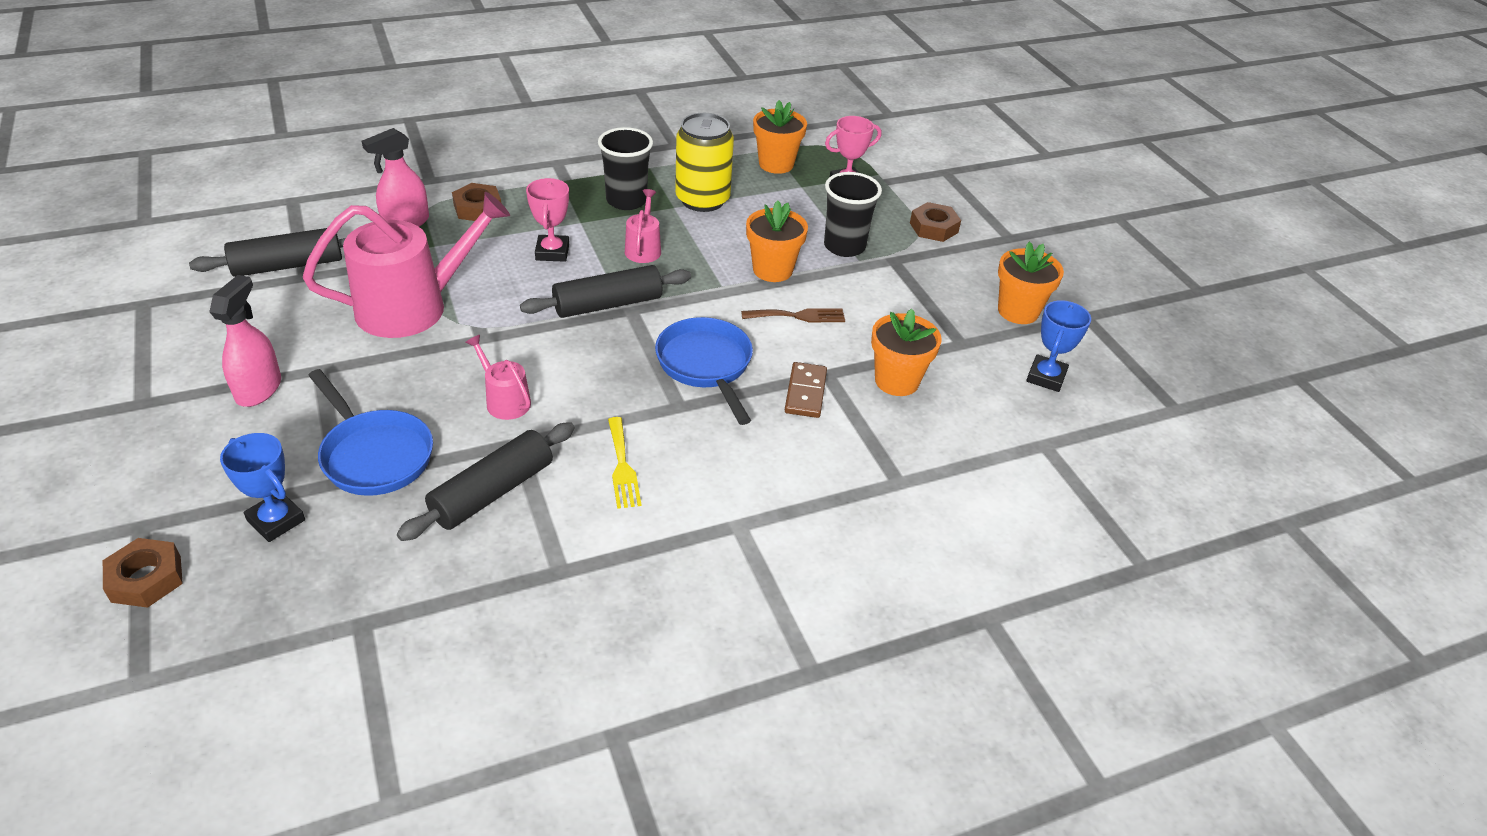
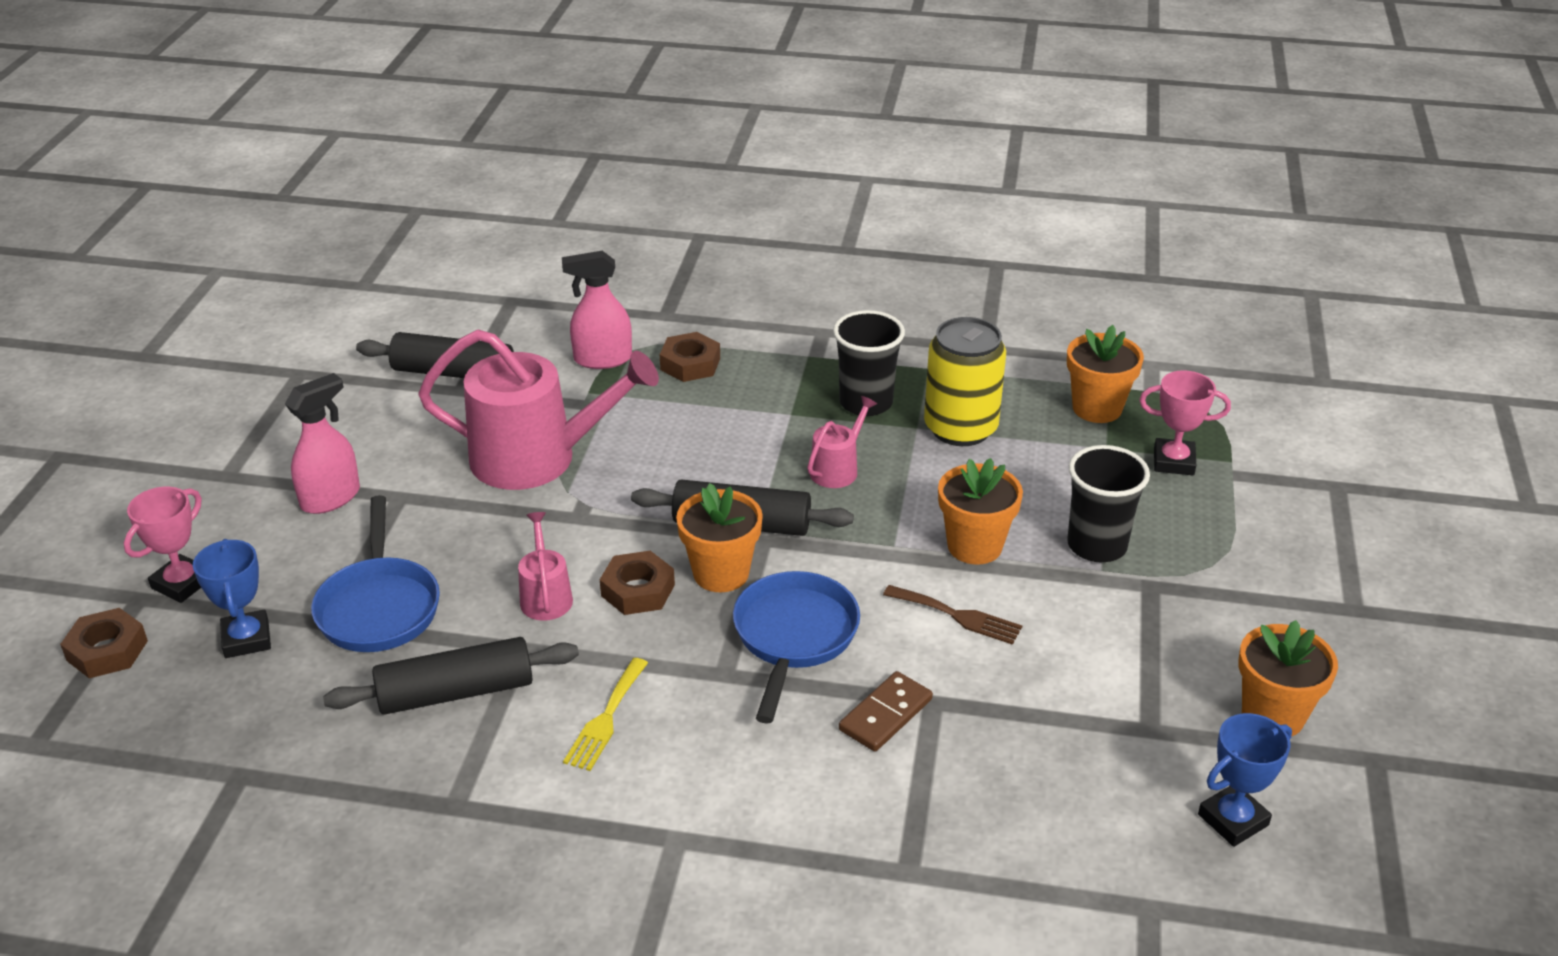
camera: 35 degrees right, 5 degrees down
pink trophy [526,178,569,262] -> pink trophy moved to [124,487,202,603]
orange flower pot [871,309,942,396] -> orange flower pot moved to [676,483,763,592]
brown nut [910,202,961,242] -> brown nut moved to [600,551,675,615]

